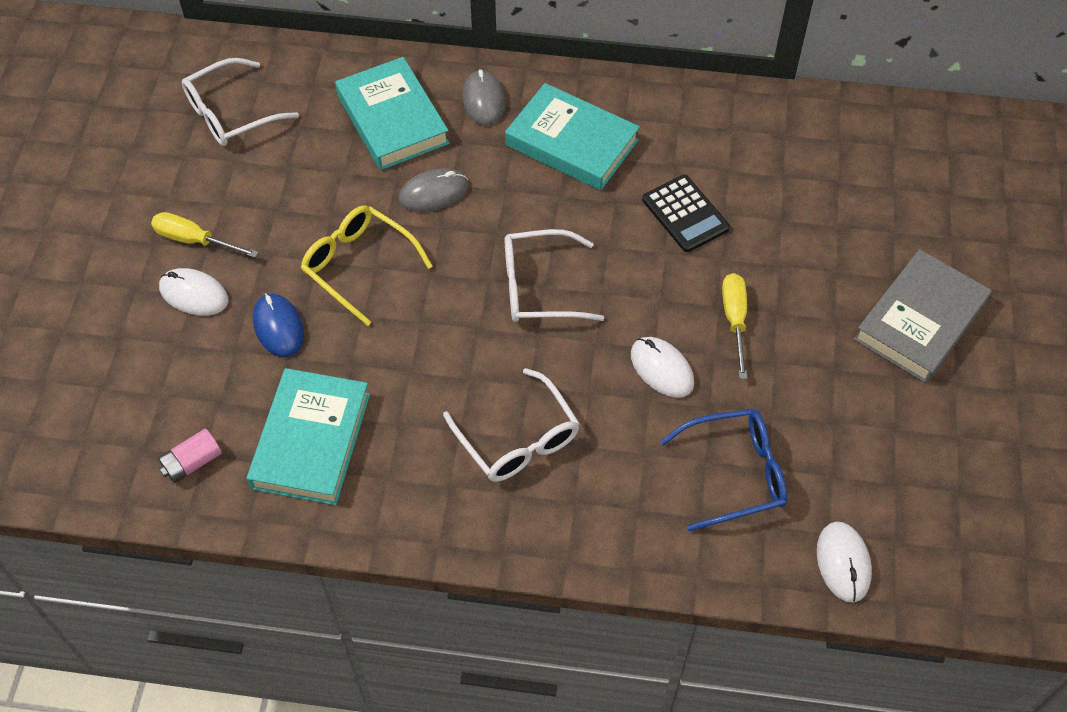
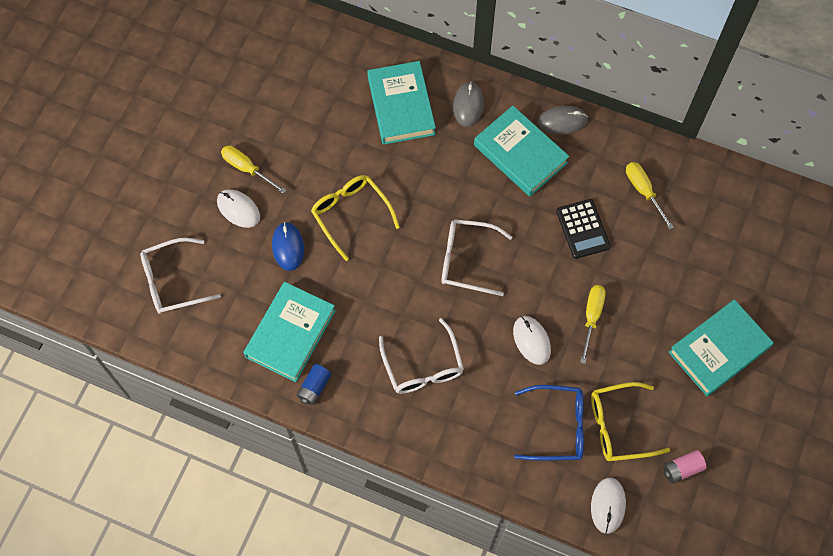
camera: 15 degrees right, 10 degrees up
pink battery [158,428,222,483] -> pink battery moved to [663,450,707,484]
white glasses [182,58,299,146] -> white glasses moved to [140,238,221,314]
grey mouse [399,168,469,212] -> grey mouse moved to [538,105,588,135]
grey book [854,249,992,383] -> turquoise book [668,299,774,396]
none -> blue battery [296,364,331,405]
none -> yellow glasses [591,382,670,461]
none -> yellow screwdriver [626,162,674,230]

